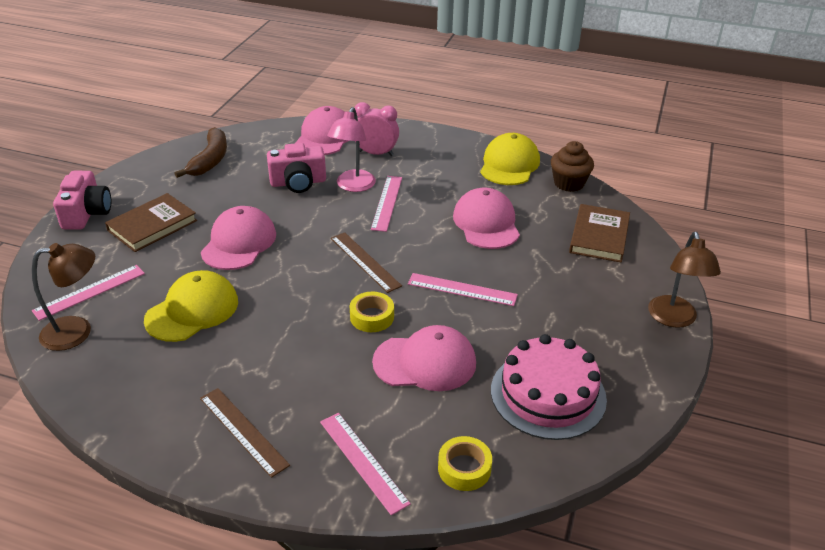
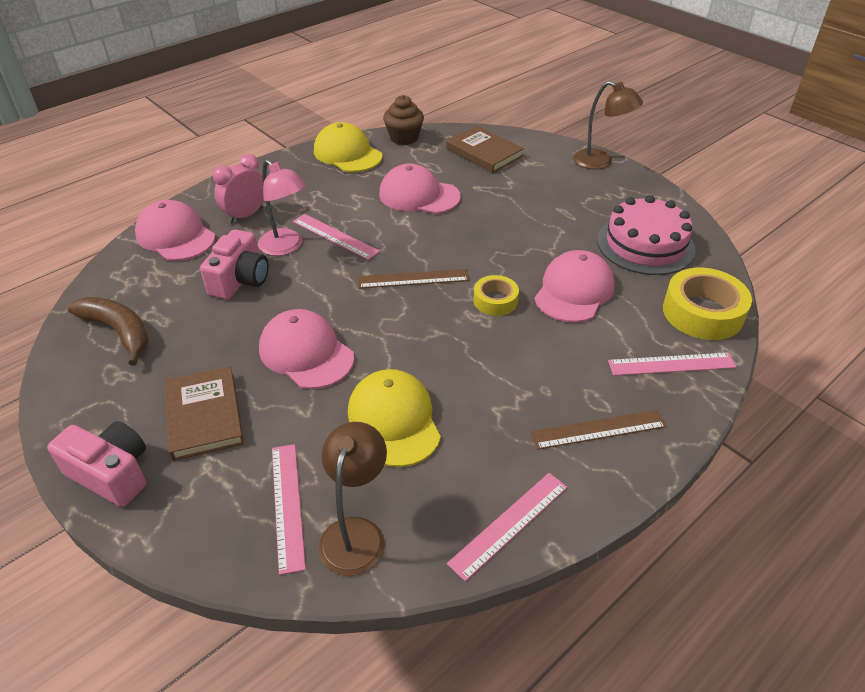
camera: 60 degrees left, 5 degrees up
pink ruler [408,273,518,306] -> pink ruler moved to [447,473,567,581]
yellow tape [438,436,492,491] -> yellow tape [663,268,752,340], size x1.74

